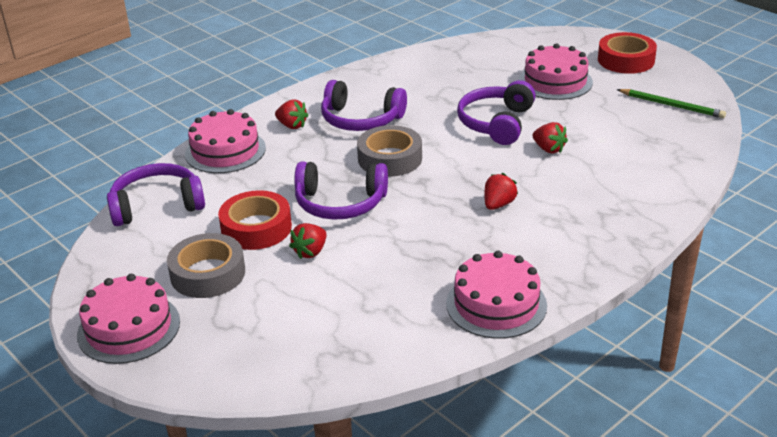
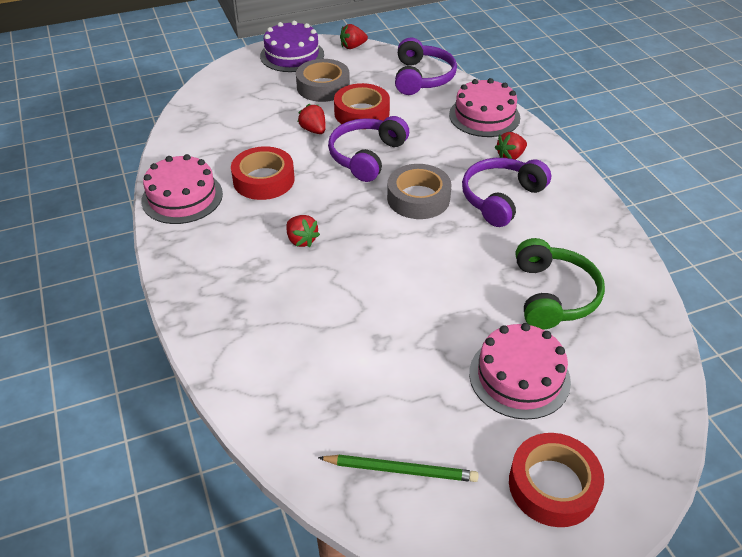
camera: 110 degrees right, 10 degrees up
pink cake [77,274,180,364] -> purple cake [260,21,324,72]
purple headphones [457,80,536,145] -> none
red strawberry [533,122,568,154] -> red strawberry moved to [340,24,368,49]
green pencil [617,89,726,118] -> green pencil turned 135 degrees counterclockwise [318,455,479,482]
none -> red tape [231,146,295,200]
none -> green headphones [516,238,605,329]

